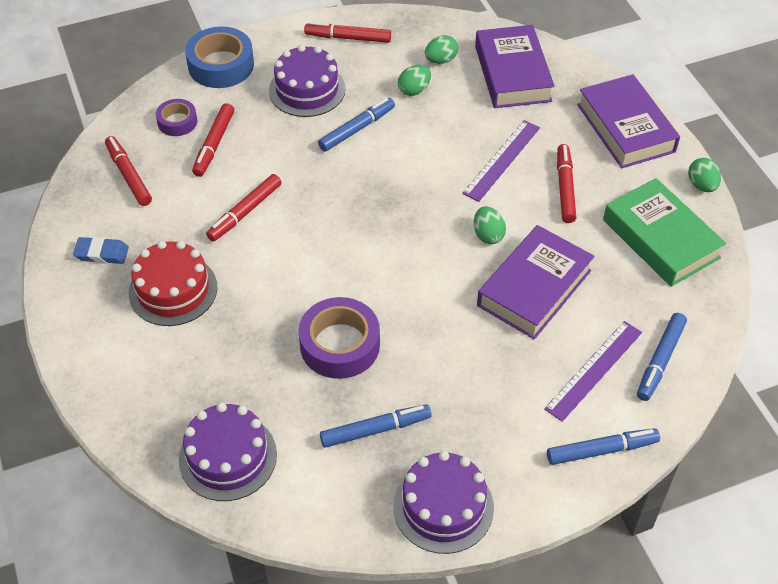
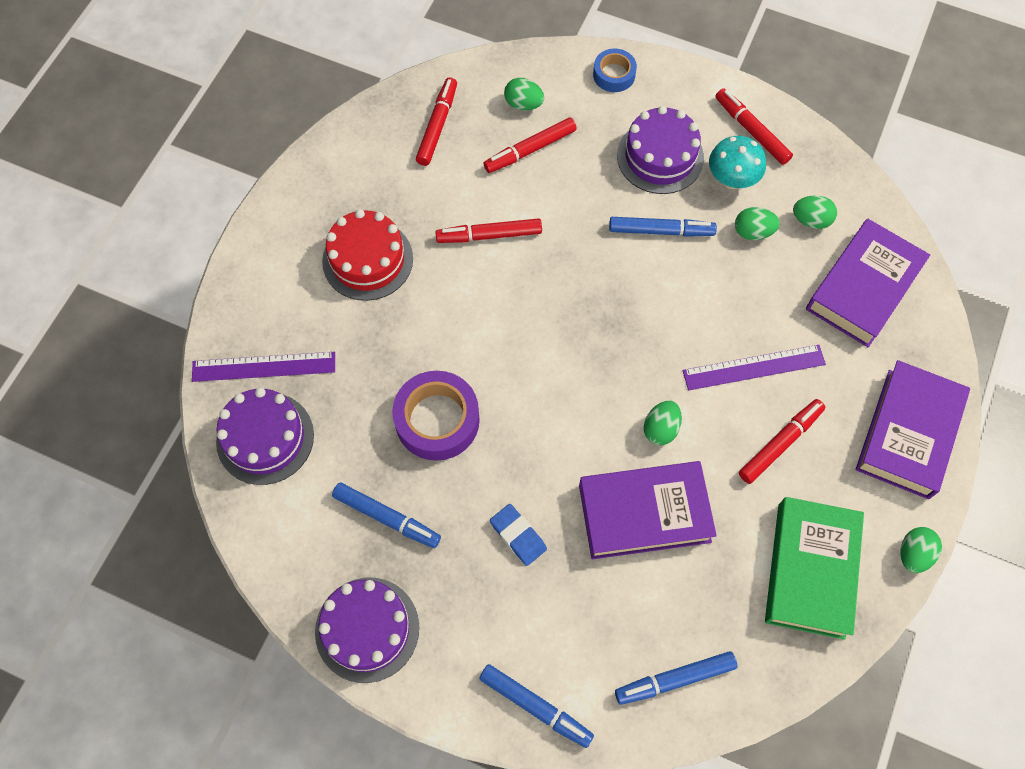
camera: 45 degrees right, 15 degrees up
blue eraser [73,237,129,264] -> blue eraser moved to [490,504,547,566]
purple tape [156,99,197,136] -> green egg [504,78,544,111]
blue tape [185,27,254,88] -> blue tape [593,48,637,92], size x0.58
purple ruler [544,321,642,422] -> purple ruler moved to [192,352,335,382]
none -> turquoise mushroom [709,136,766,189]

